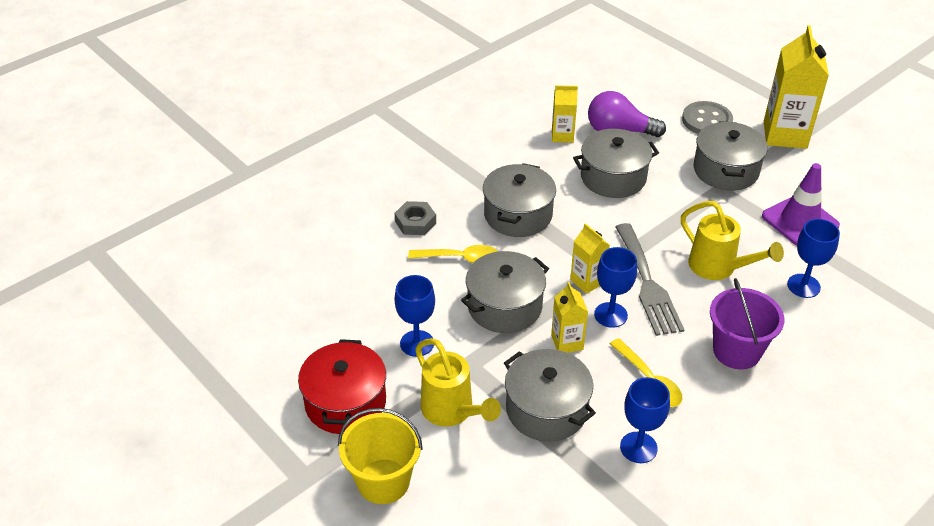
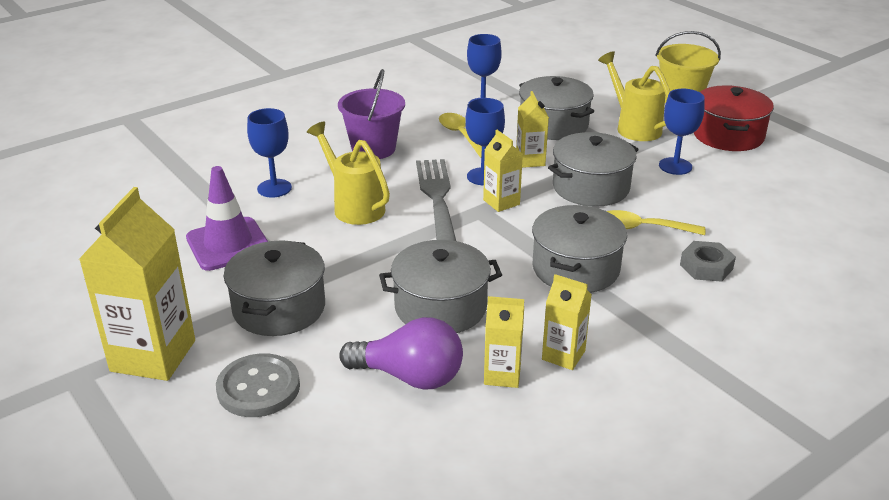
camera: 175 degrees left, 10 degrees down
none -> yellow carton [542,274,592,370]

